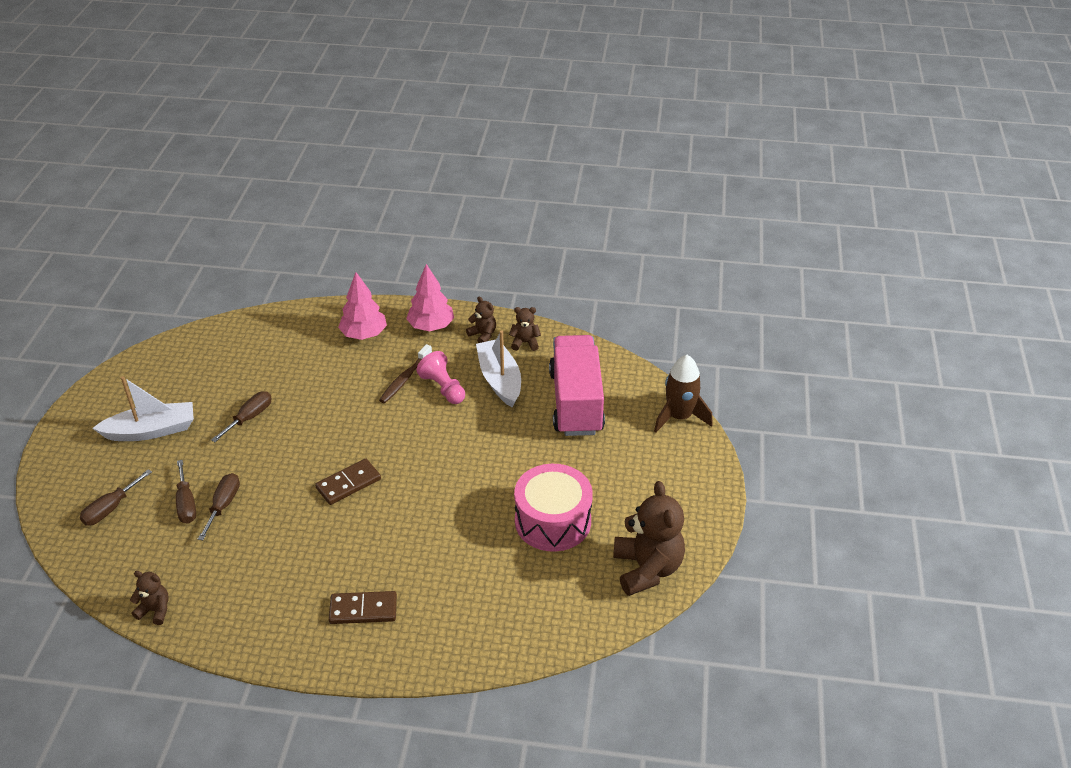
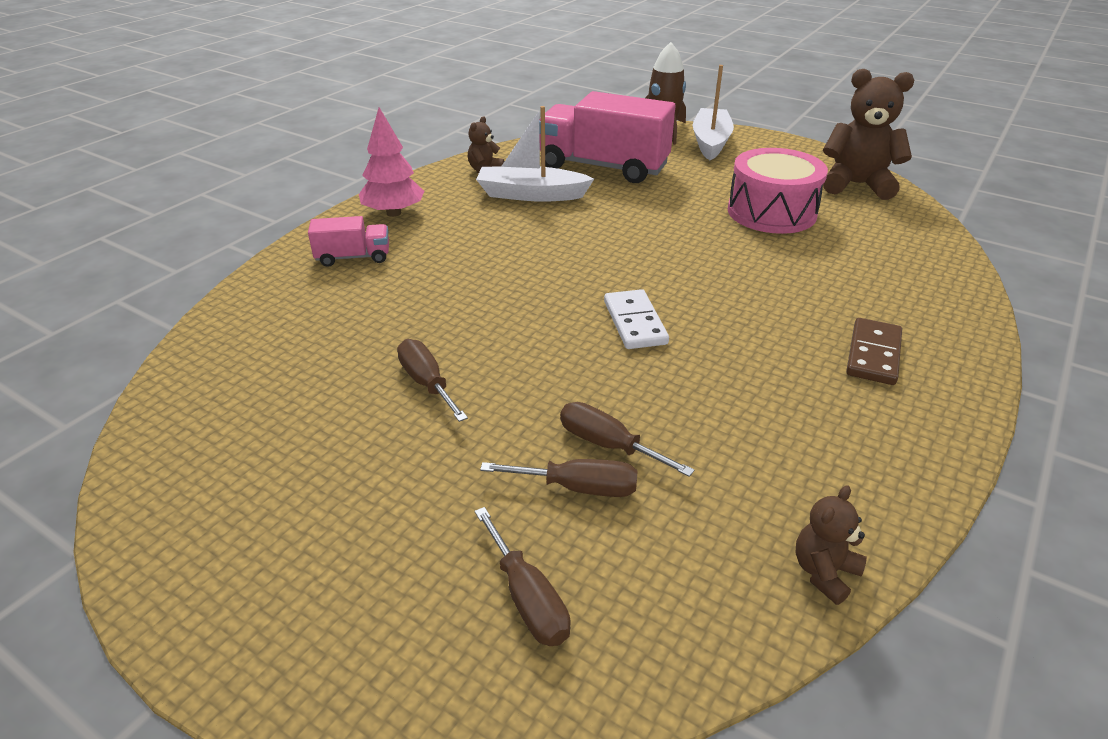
camera: 65 degrees left, 5 degrees down
white boat [92,376,194,441] -> white boat moved to [693,65,734,160]
brown domino [315,459,381,505] -> white domino [604,289,669,349]
pink tree [338,272,387,340] -> pink truck [308,216,389,267]
brown toothbrush [379,344,432,403] -> none
pink pawn [417,351,465,404] -> none
brown teddy bear [466,297,496,343] -> none

